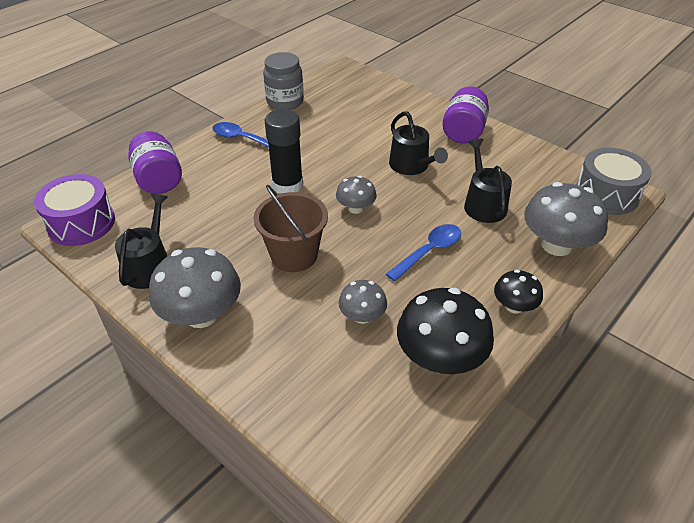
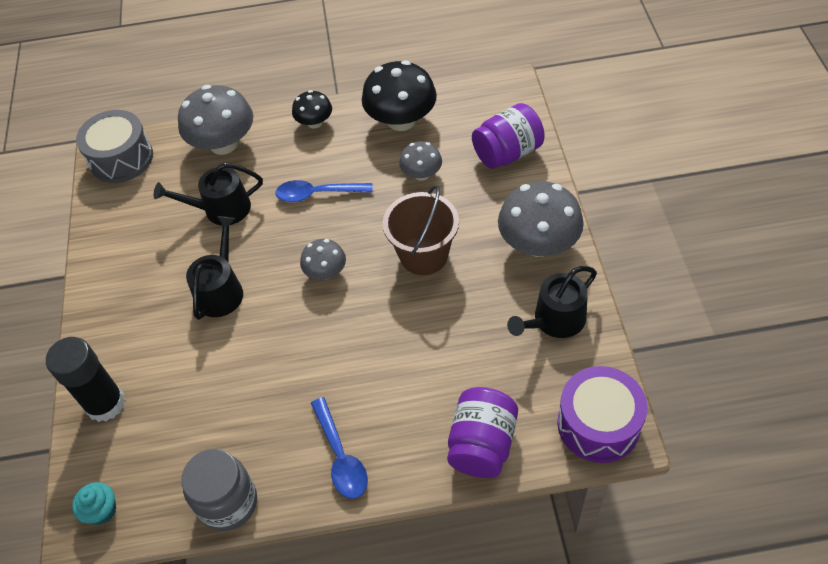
camera: 135 degrees left, 10 degrees up
black glue stick [265,109,303,193] -> black glue stick moved to [46,337,125,422]
purple jar [442,86,489,143] -> purple jar moved to [472,103,545,169]
black watering can [464,139,512,223] -> black watering can turned 45 degrees clockwise [154,163,263,226]
none -> turquoise cupcake [72,482,116,525]

